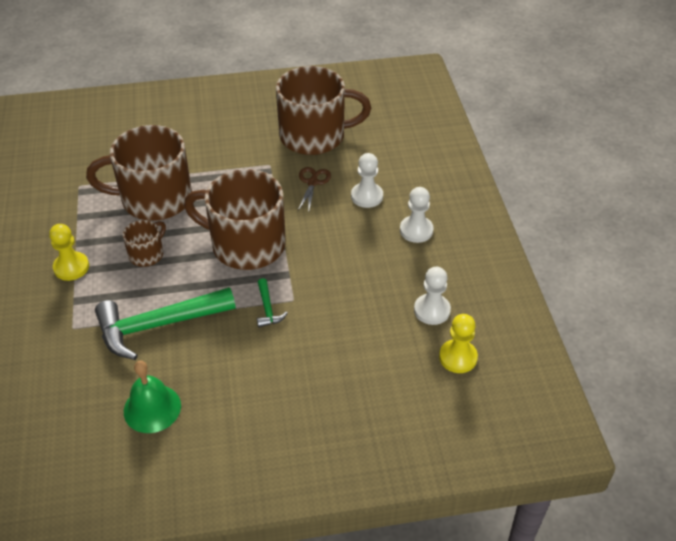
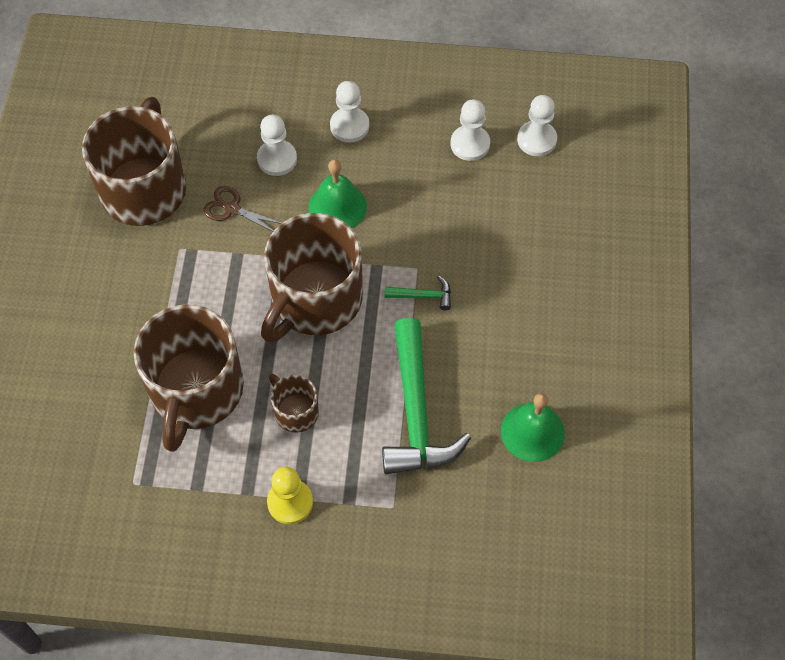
camera: 75 degrees left, 15 degrees up
yellow pawn [439,314,478,373] -> white pawn [517,95,557,156]
none -> green bell [308,160,367,229]

